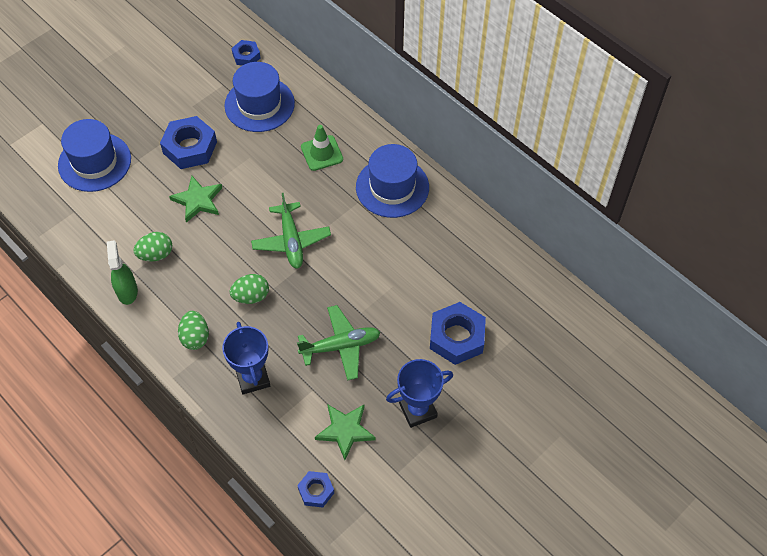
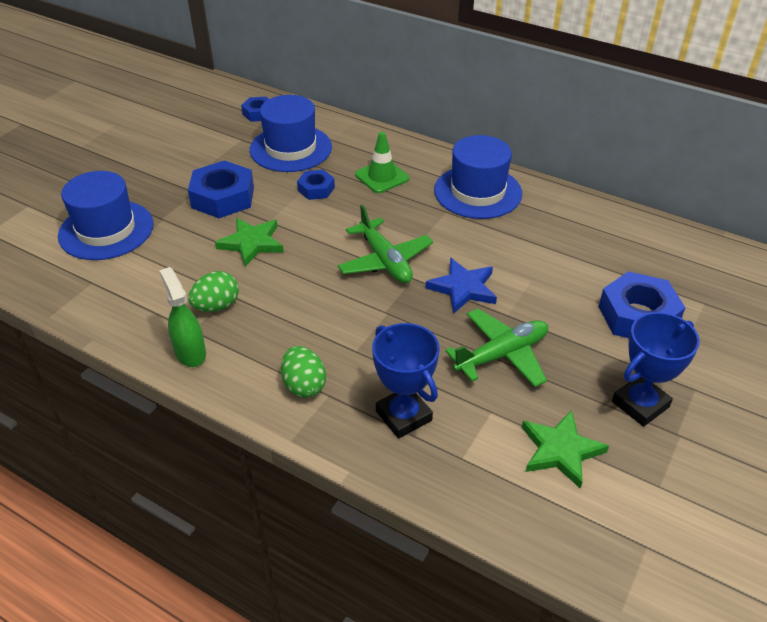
camera: 15 degrees left, 15 degrees down
green egg [230,274,269,304] -> none
blue nut [297,471,334,507] -> blue nut moved to [297,170,335,200]
none -> blue star [425,258,497,314]

